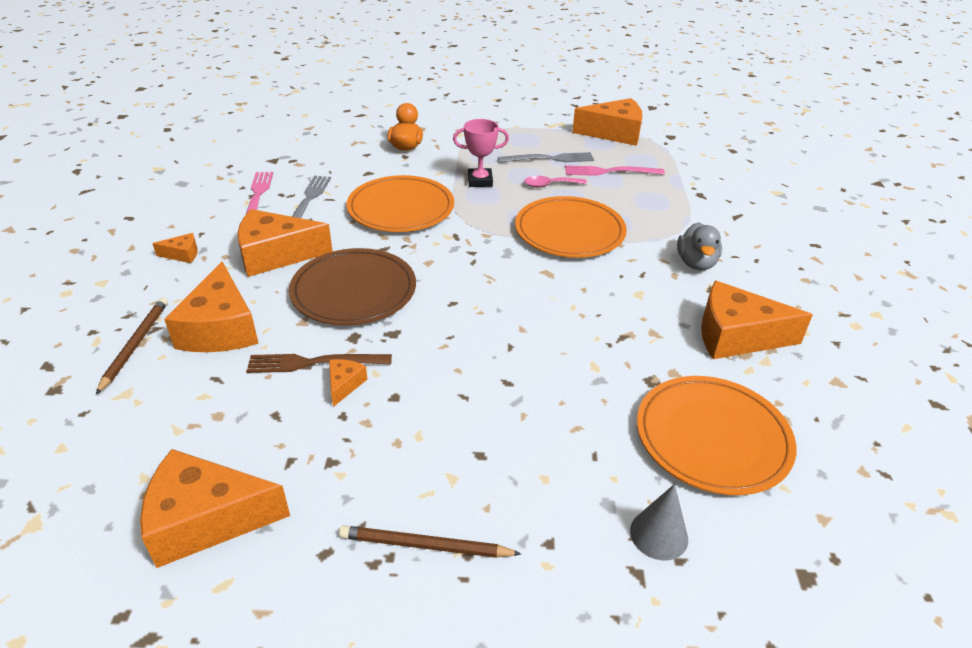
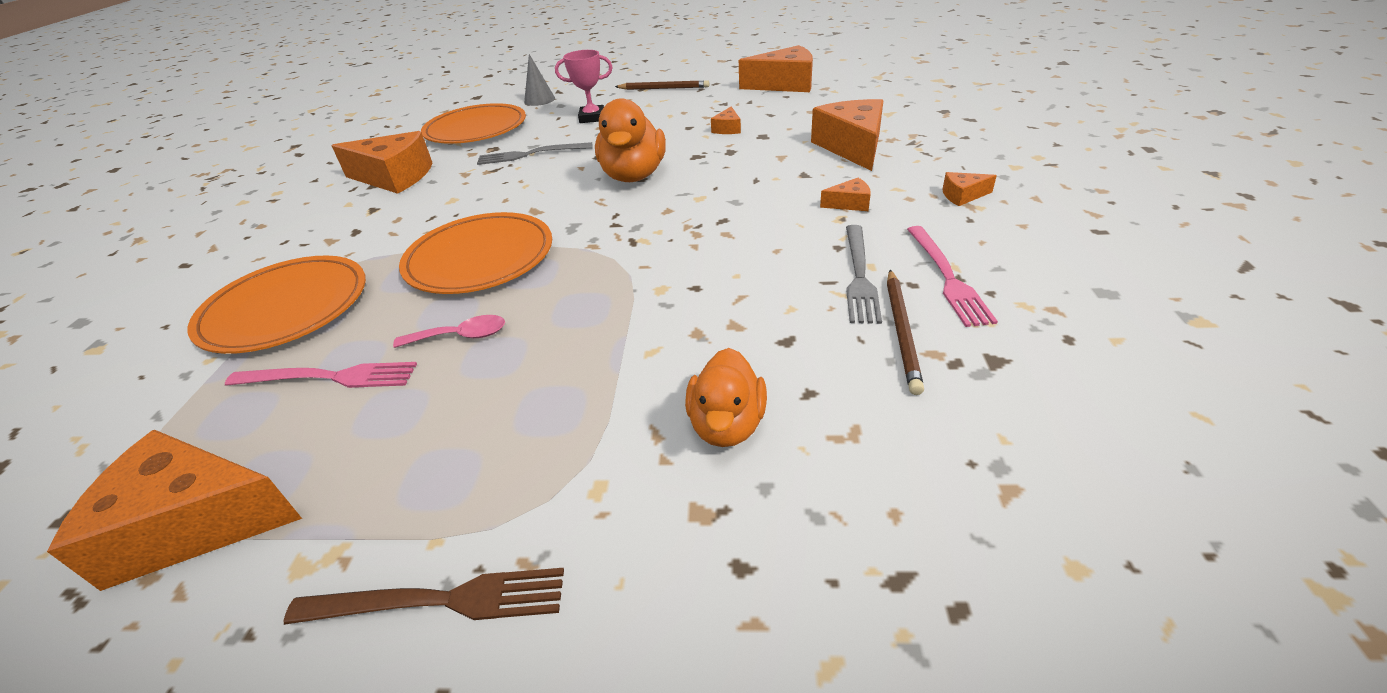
camera: 175 degrees left, 0 degrees up
brown pencil [96,298,168,394] -> brown pencil moved to [887,270,924,395]
orange cheese [238,209,333,277] -> orange cheese [820,178,871,211], size x0.45
brown fork [246,354,392,373] -> brown fork moved to [283,568,564,625]
brown plate [289,248,416,325] -> none
orange plate [346,175,454,232] -> orange plate moved to [187,255,366,354]
pink trophy [453,119,509,187] -> pink trophy moved to [555,50,613,123]
grey fork [498,152,594,163] -> grey fork moved to [477,142,593,165]
grey duck [677,222,722,270] -> none
none -> orange duck [595,98,666,182]

